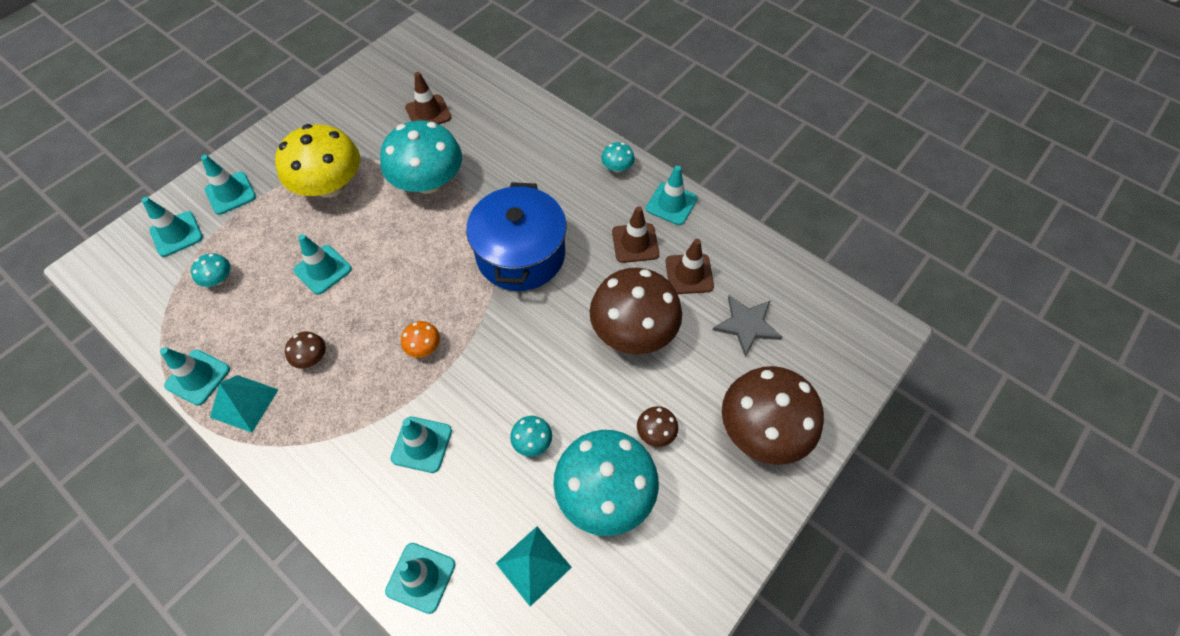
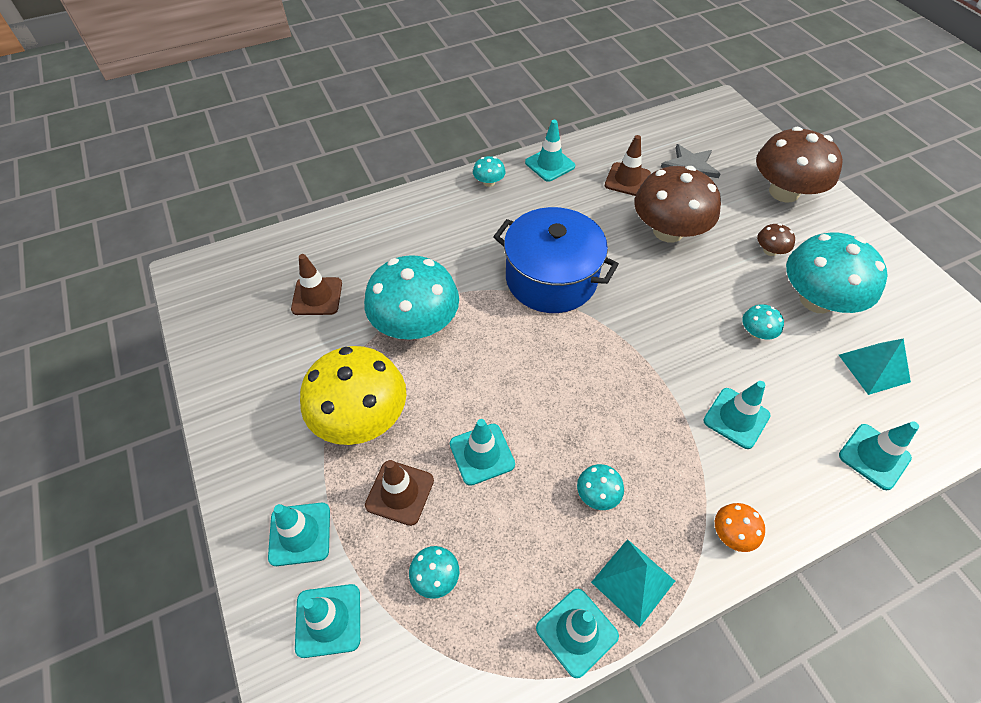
camera: 65 degrees left, 5 degrees down
brown mushroom [285,332,326,369] -> turquoise mushroom [577,464,624,510]
orange mushroom [401,321,440,358] -> orange mushroom moved to [715,503,765,552]
brown traffic cone [612,206,659,263] -> brown traffic cone moved to [365,460,434,526]

